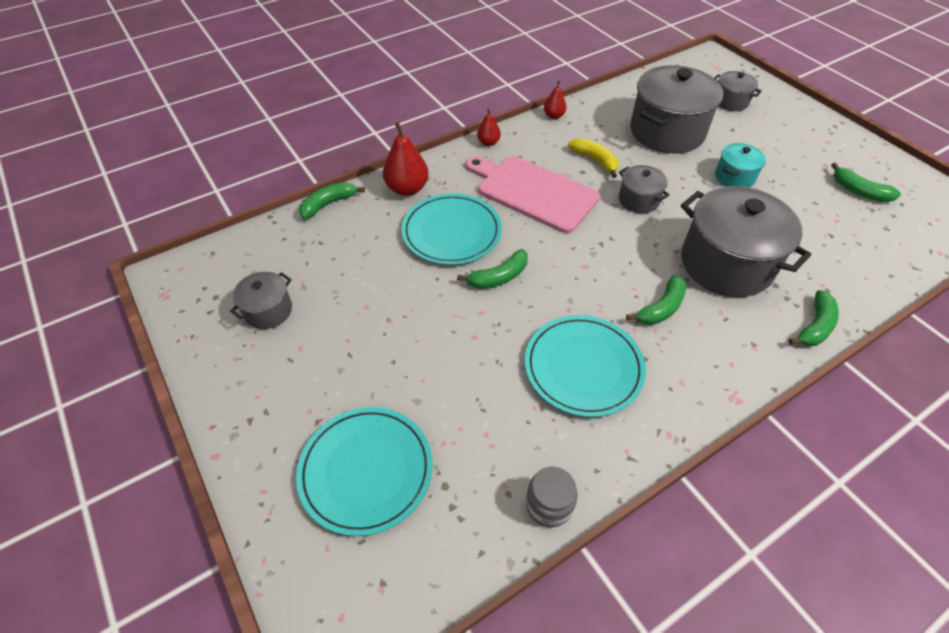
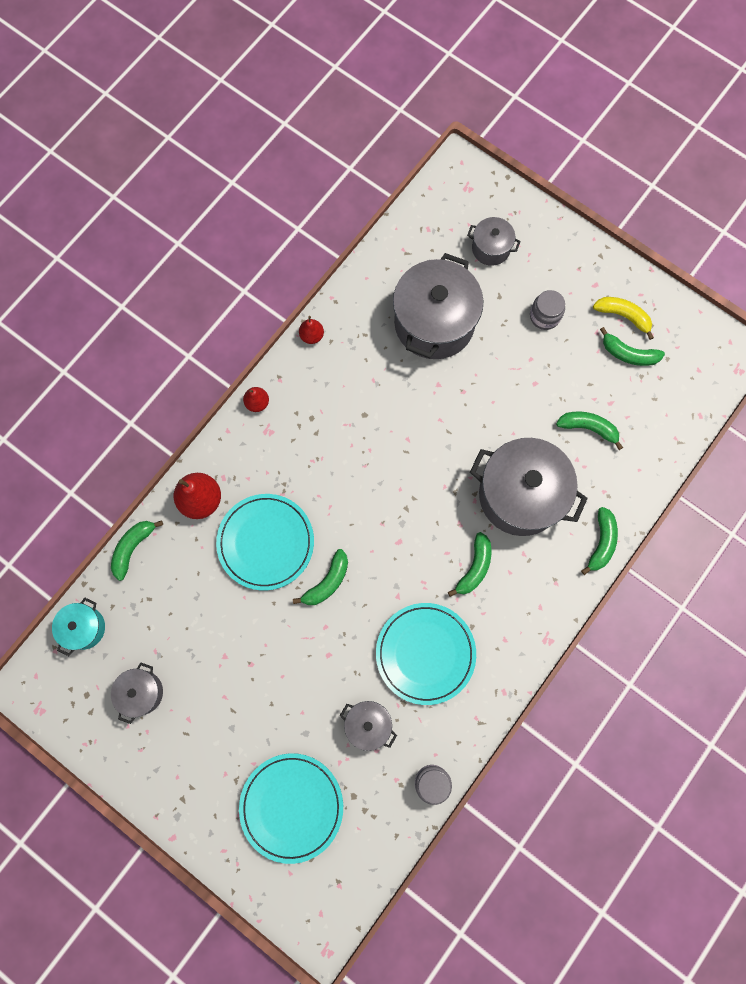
camera: 20 degrees left, 25 degrees up
pink cutting board [466,156,600,233] -> none
yellow banana [568,138,618,178] -> yellow banana moved to [593,297,654,340]
grey pot [619,165,670,213] -> grey pot moved to [339,701,397,751]
turquoise pot [715,143,766,188] -> turquoise pot moved to [52,598,105,656]
none -> grey jar [530,290,565,330]
none -> green banana [556,411,623,450]

